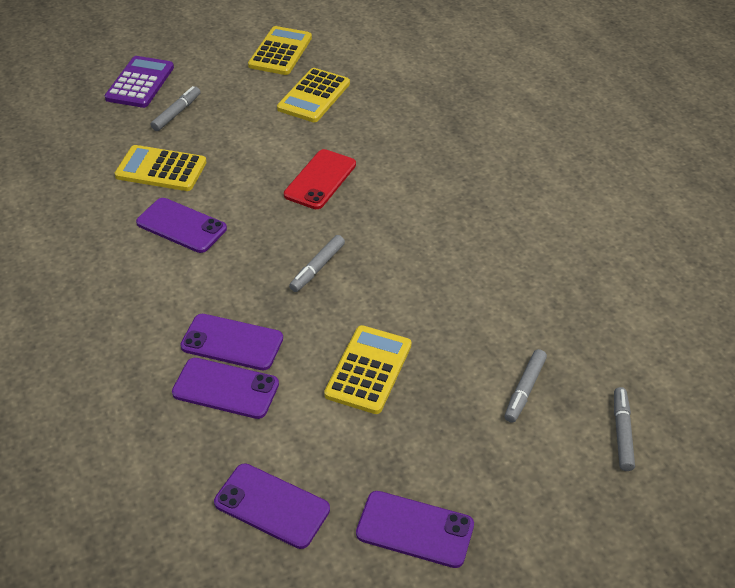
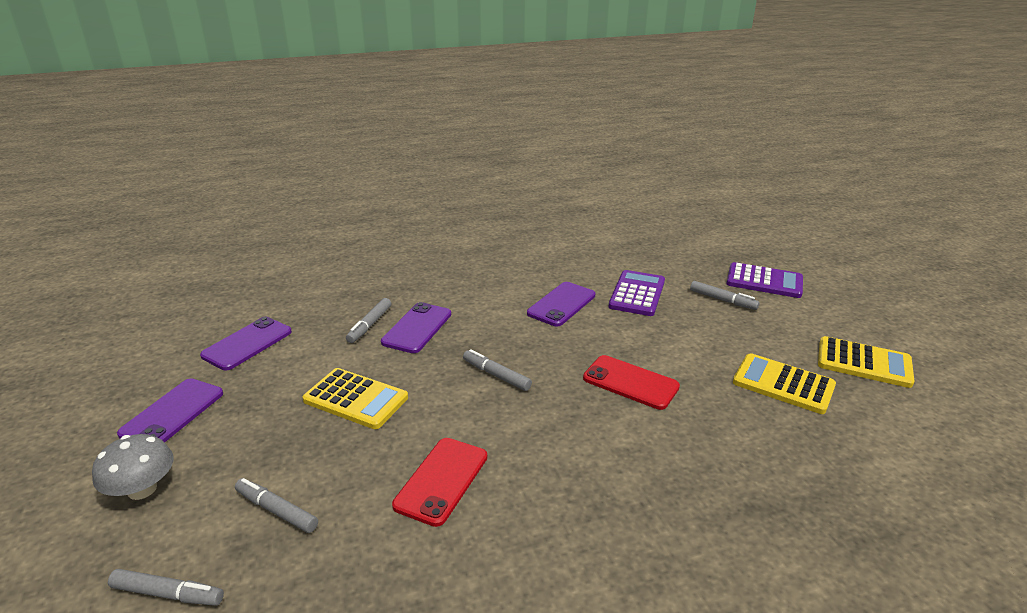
camera: 95 degrees right, 15 degrees down
yellow calculator [115,145,207,191] -> purple calculator [609,270,665,316]
purple phone [172,358,279,419] -> grey marker [346,298,391,343]
none -> grey mushroom [92,434,174,500]
none -> red phone [392,438,487,527]

